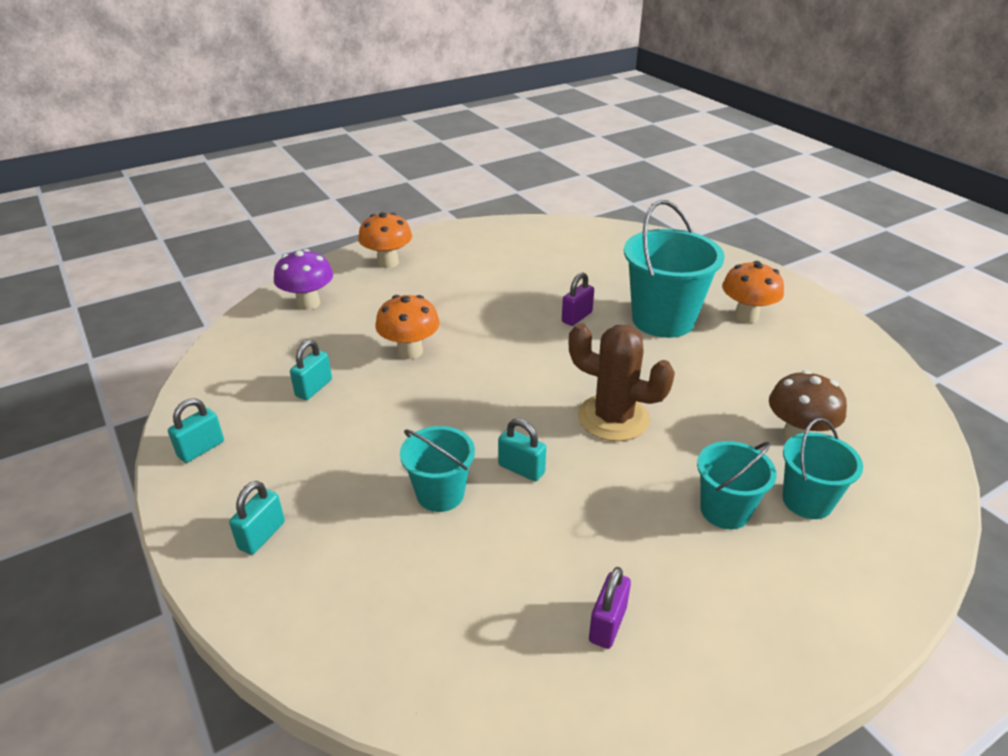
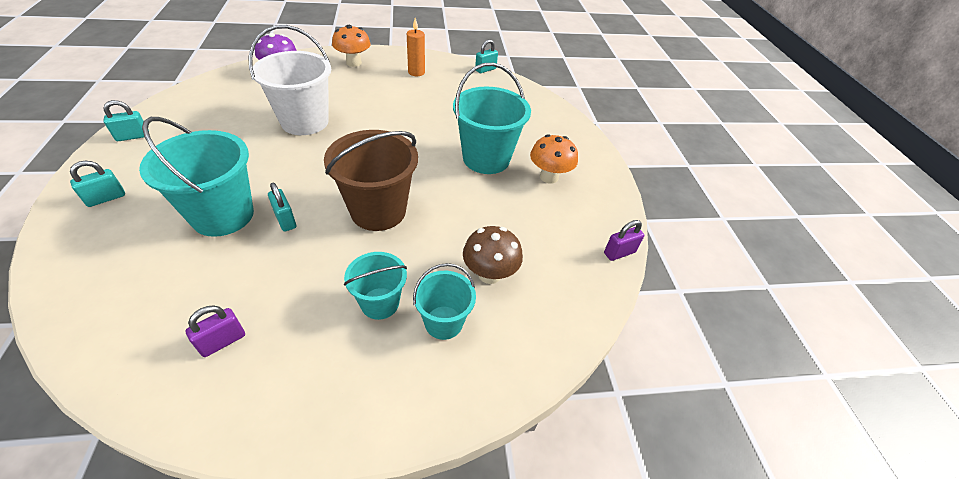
camera: 20 degrees right, 10 degrees up
turquoise padlock [290,340,332,400] -> turquoise padlock moved to [475,40,498,73]
orange mushroom [375,295,440,359] -> white bucket [249,25,331,135]
turquoise bucket [400,426,475,512] -> turquoise bucket [139,117,254,237], size x1.73
purple padlock [562,272,594,326] -> purple padlock moved to [604,220,644,261]
brown cactus [569,323,675,441] -> brown bucket [324,130,418,231]
none -> orange candle [407,18,425,76]

